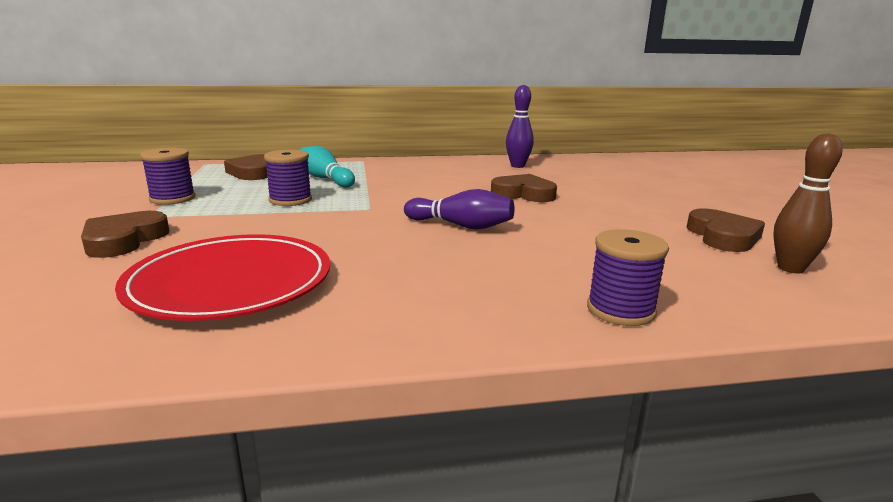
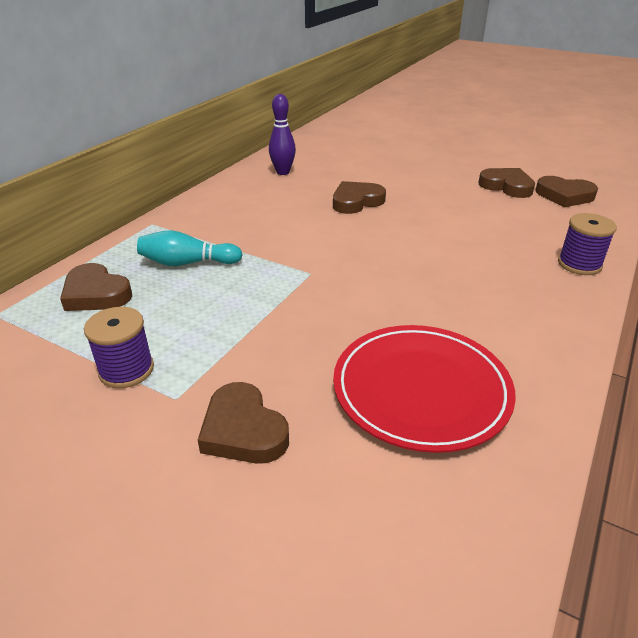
camera: 50 degrees left, 15 degrees up
purple spool [264,150,312,206] -> none
purple bowling pin [404,189,514,230] -> none
brown bowling pin [773,133,843,274] -> brown heart [535,176,598,207]

